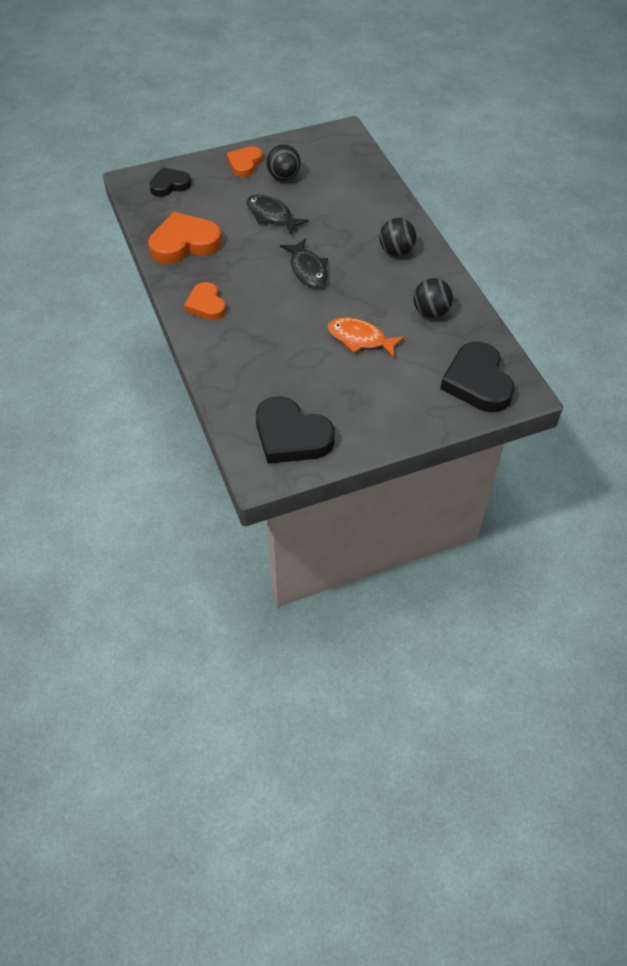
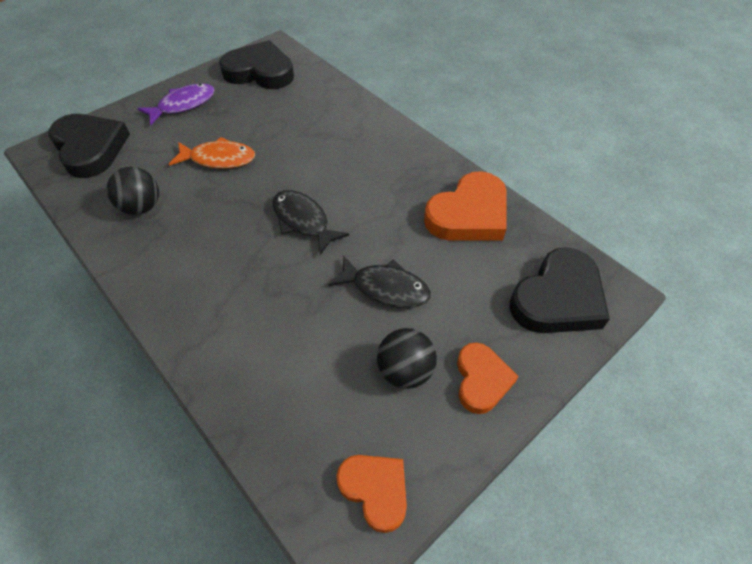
camera: 160 degrees right, 0 degrees up
black heart [149,167,191,197] -> black heart [510,247,610,333], size x1.63
orange heart [184,282,226,320] -> orange heart moved to [336,455,407,533]
black ball [379,218,417,256] -> none
none -> purple fish [137,83,215,125]

